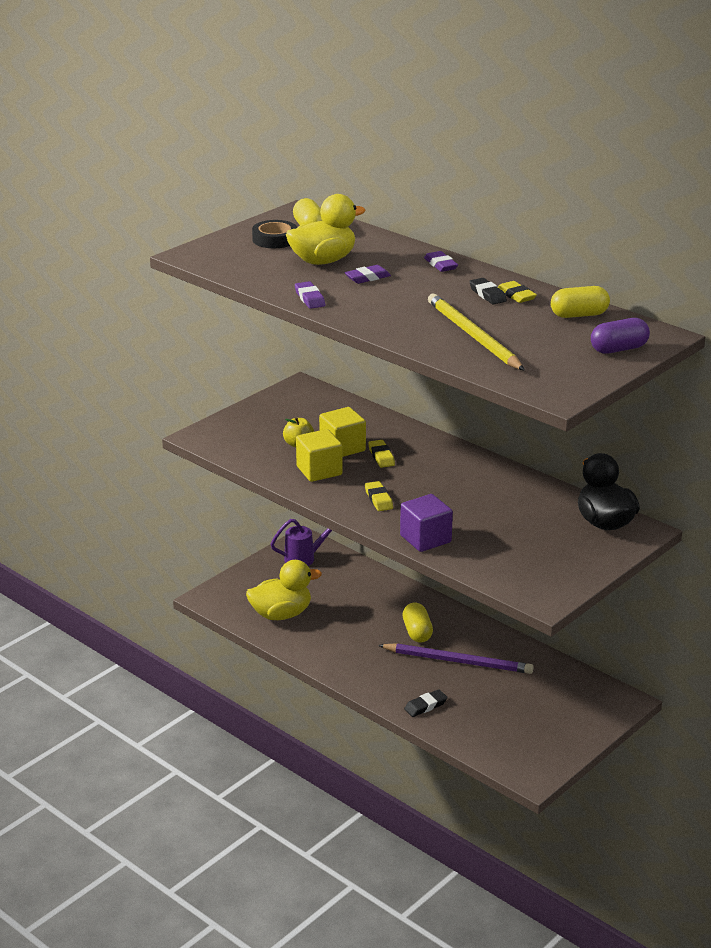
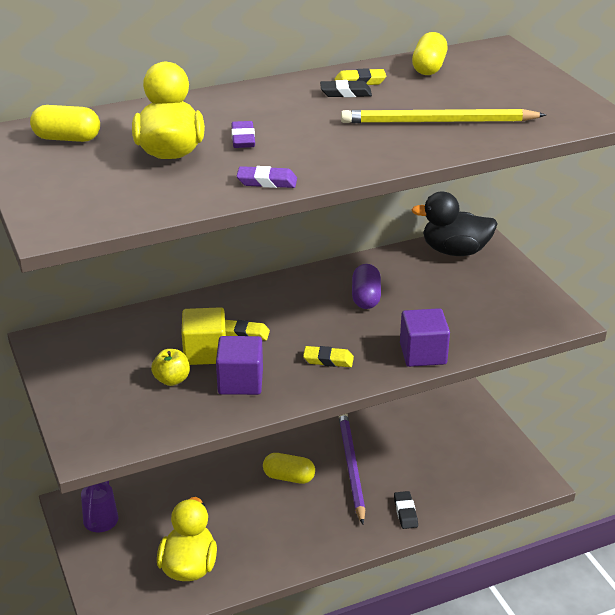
camera: 65 degrees left, 5 degrees up
black tape [252,220,297,248] -> none
yellow cube [296,429,343,482] -> purple cube [216,336,263,395]
purple pencil [378,643,534,674] -> purple pencil turned 45 degrees counterclockwise [339,414,365,524]
purple eraser [424,251,458,272] -> none
purple capsule [591,318,650,354] -> purple capsule moved to [352,264,381,309]

